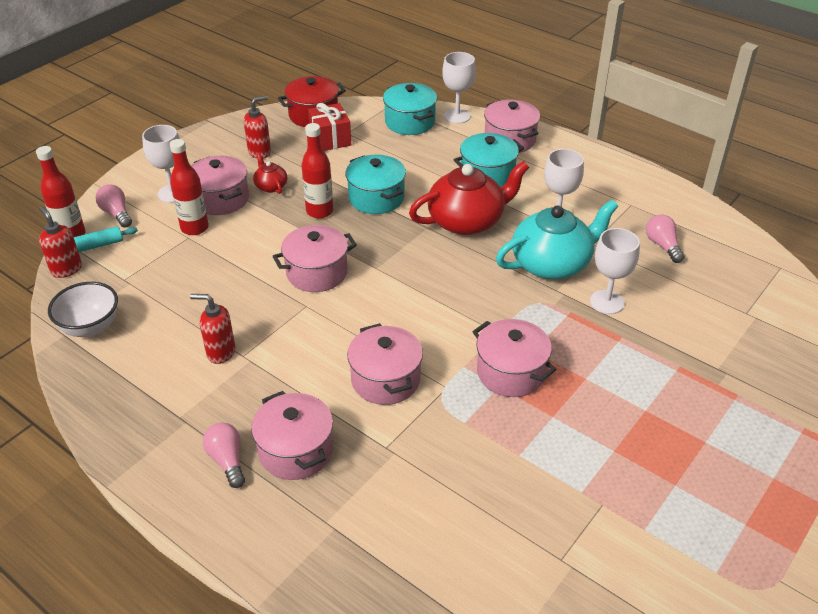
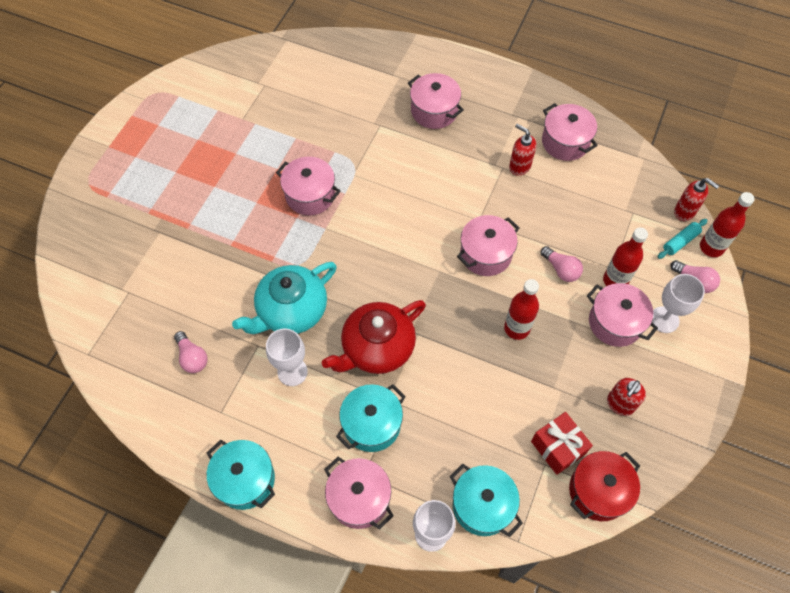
camera: 165 degrees right, 20 degrees up
white bowl [48,282,118,337] -> none
red soap dispenser [190,294,236,364] -> red soap dispenser turned 135 degrees counterclockwise [509,124,537,176]
pink light bulb [203,422,245,488] -> pink light bulb moved to [541,246,583,282]
red teapot [253,153,288,194] -> none
turquoise pot [345,154,406,214] -> turquoise pot moved to [207,440,275,510]
pink pot [347,323,423,405] -> pink pot moved to [542,103,598,161]
white goblet [590,228,640,314] -> none

